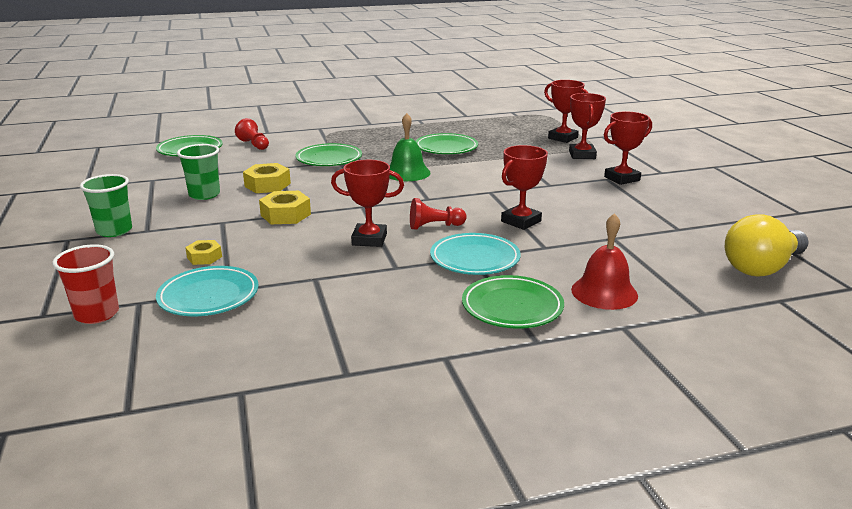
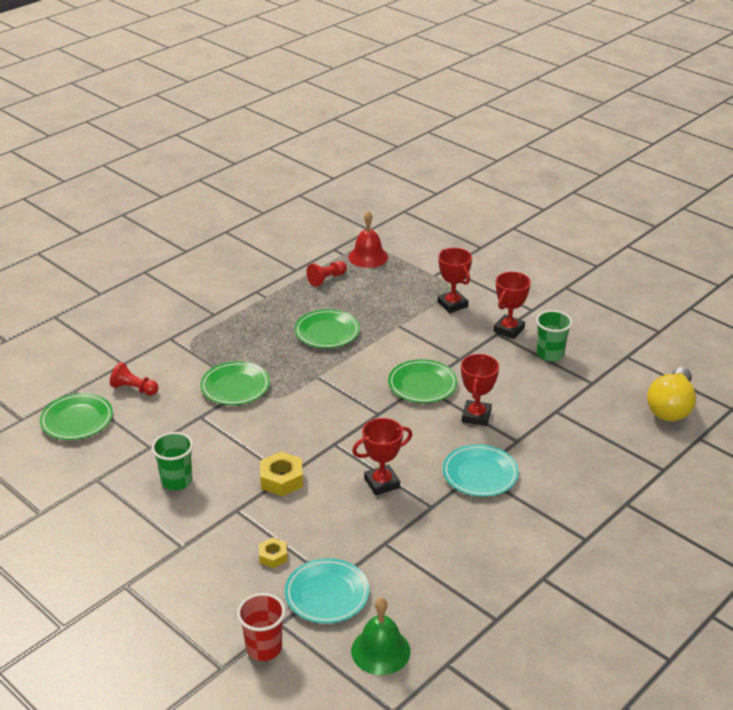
camera: 30 degrees left, 10 degrees up
green cup [80,174,132,237] -> green cup moved to [536,310,573,362]
yellow nut [243,163,291,193] -> none
green bell [389,113,430,181] -> green bell moved to [351,598,411,675]
red pawn [410,198,466,230] -> red pawn moved to [306,261,347,287]
green plate [462,275,564,329] -> green plate moved to [388,359,457,403]
red trophy [544,80,588,143] -> none
red bell [571,213,638,310] -> red bell moved to [348,211,388,268]

